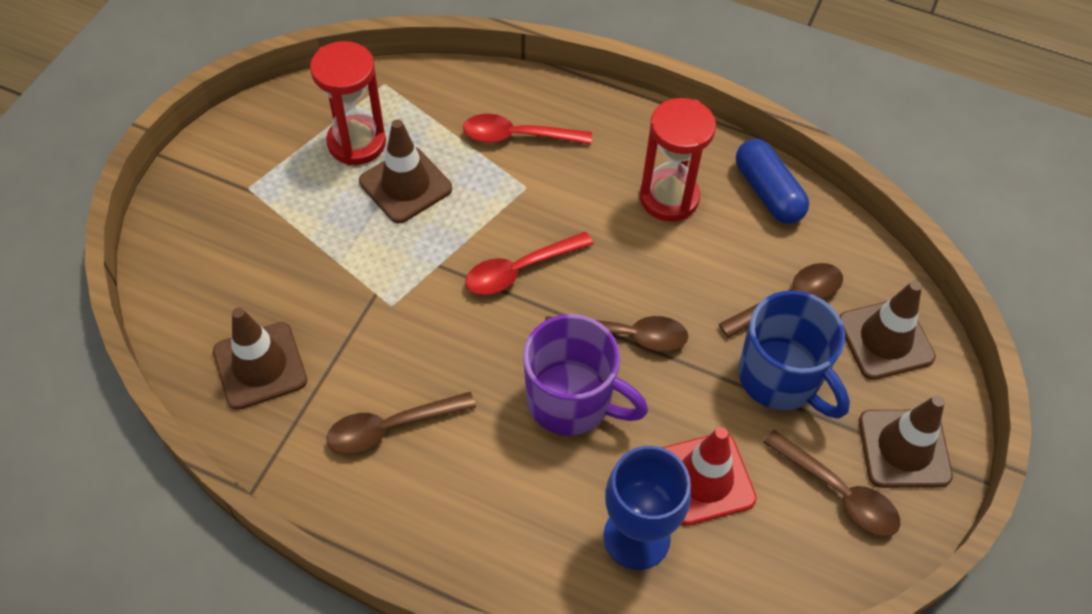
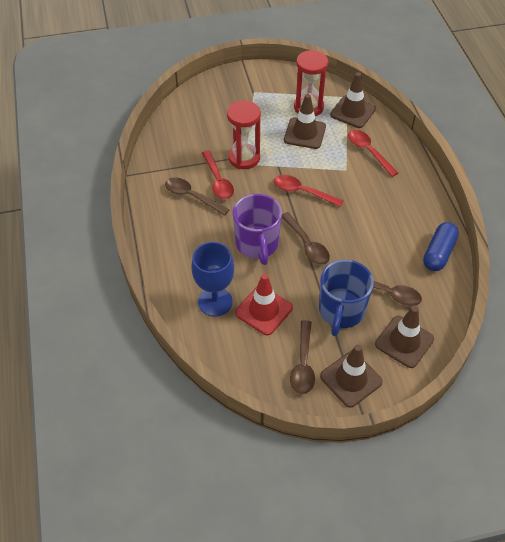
camera: 55 degrees right, 5 degrees down
brown traffic cone [213,307,307,410] -> brown traffic cone moved to [330,72,376,128]
red hourglass [640,98,716,222] -> red hourglass moved to [227,101,261,169]
none -> red spoon [202,150,234,199]

